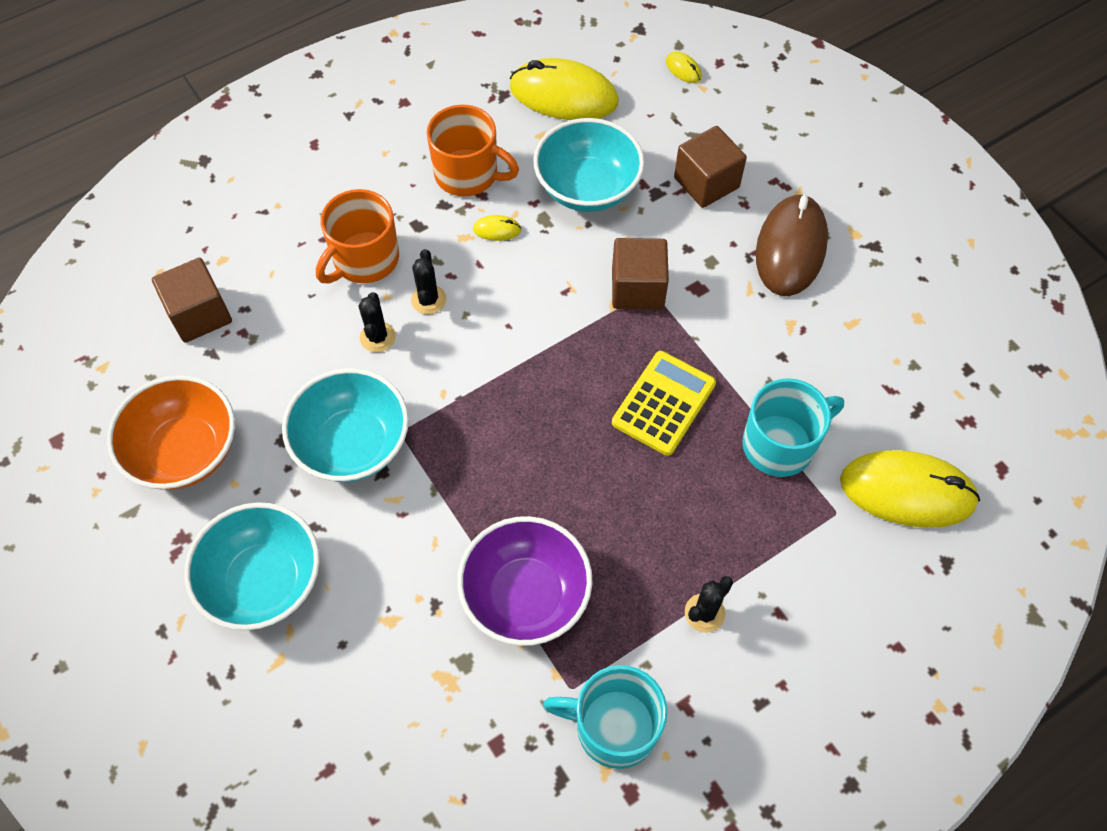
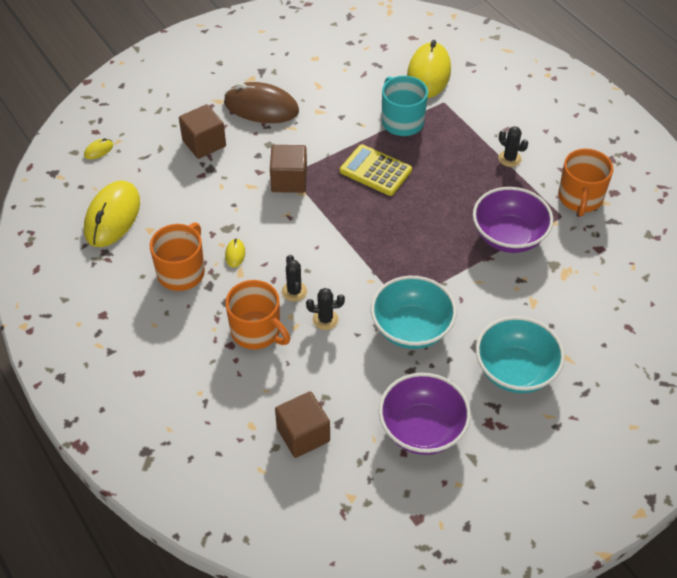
camera: 90 degrees left, 10 degrees down
orange bowl [107,375,235,490] -> purple bowl [379,373,471,455]
black cactus [411,249,446,314] -> black cactus turned 75 degrees clockwise [282,255,307,302]
turquoise bowl [534,118,644,212] -> none
turquoise mug [543,665,667,769] -> orange mug [558,149,613,216]

